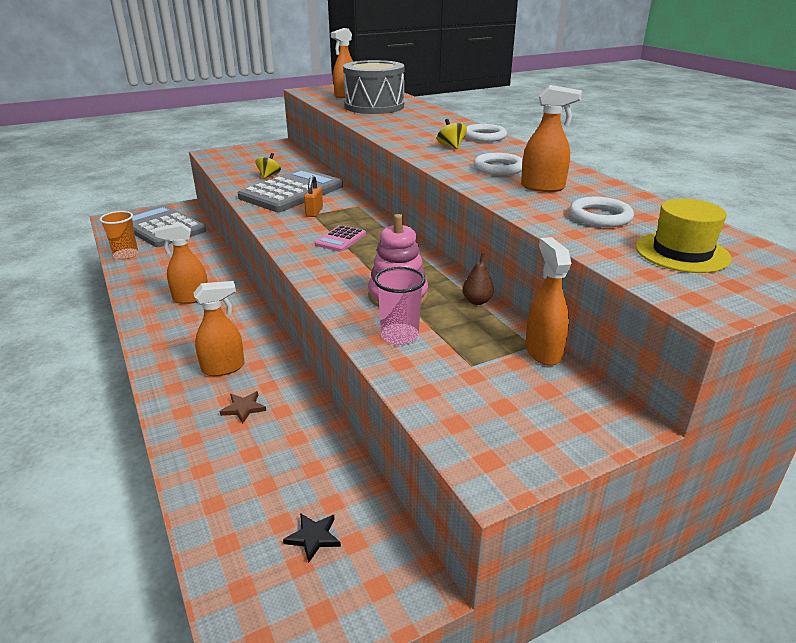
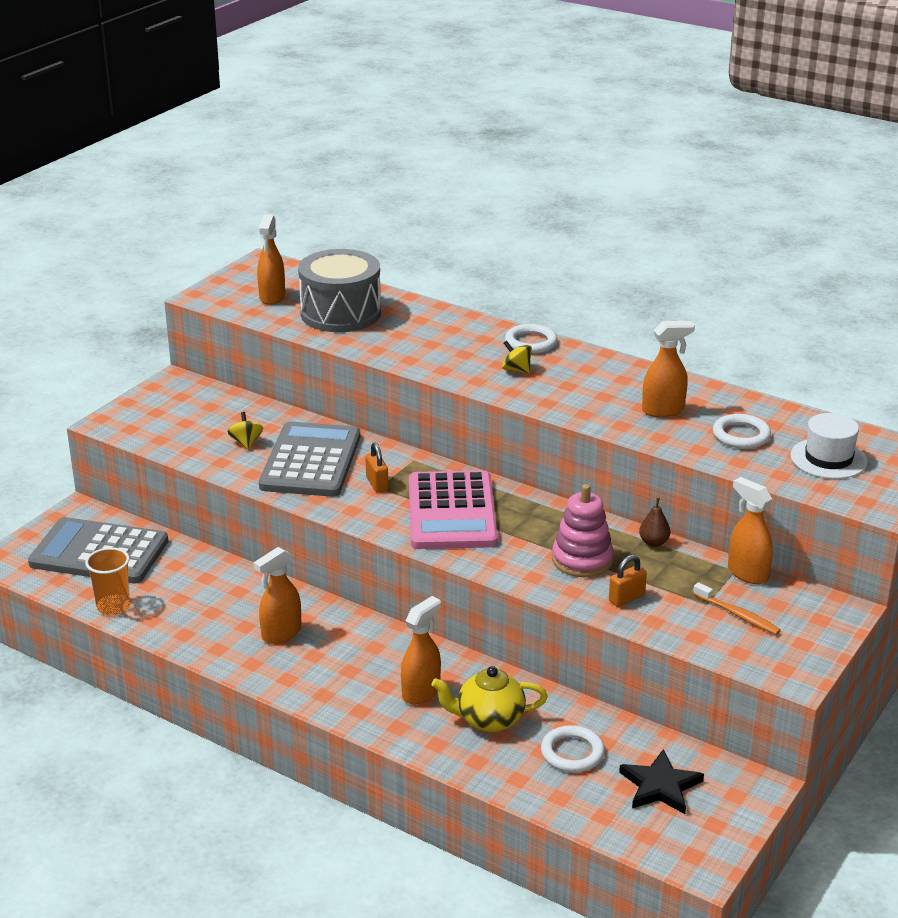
camera: 30 degrees left, 0 degrees up
brown star [220,391,266,424] -> yellow teapot [432,666,548,732]
black star [283,513,341,563] -> black star [619,749,704,814], size x1.72
pink calculator [315,225,366,252] -> pink calculator [409,470,498,549], size x2.23
pink cup [374,267,426,345] -> orange padlock [609,555,647,607]
white ring [473,153,523,175] -> white ring moved to [541,725,605,772]
yellow hat [635,199,732,273] -> white hat [790,413,868,479]
none -> orange toothbrush [693,582,781,635]

